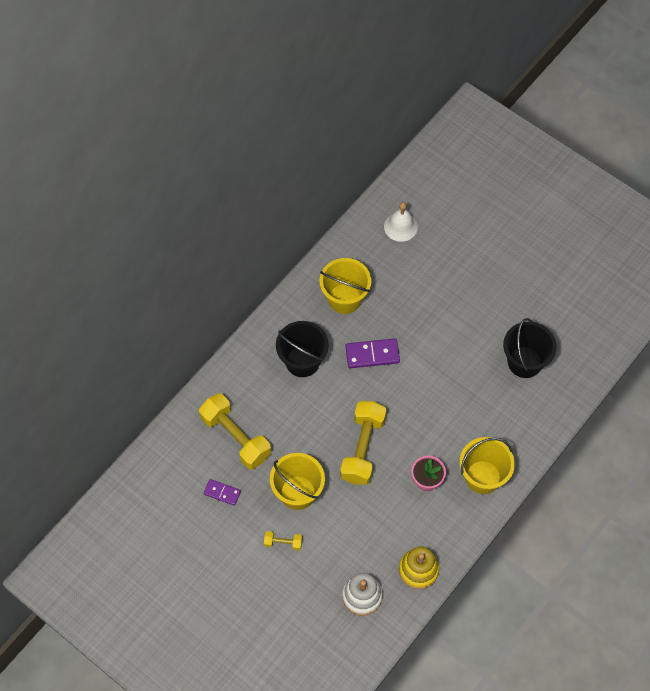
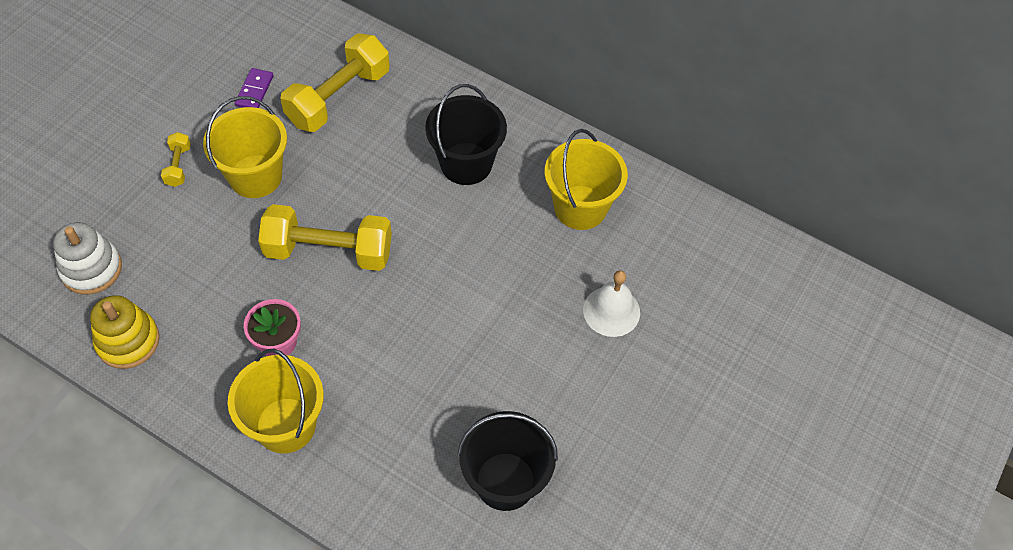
camera: 80 degrees right, 5 degrees down
purple domino [345,338,400,368] -> none
white bell [384,202,418,242] -> white bell moved to [583,270,640,337]

